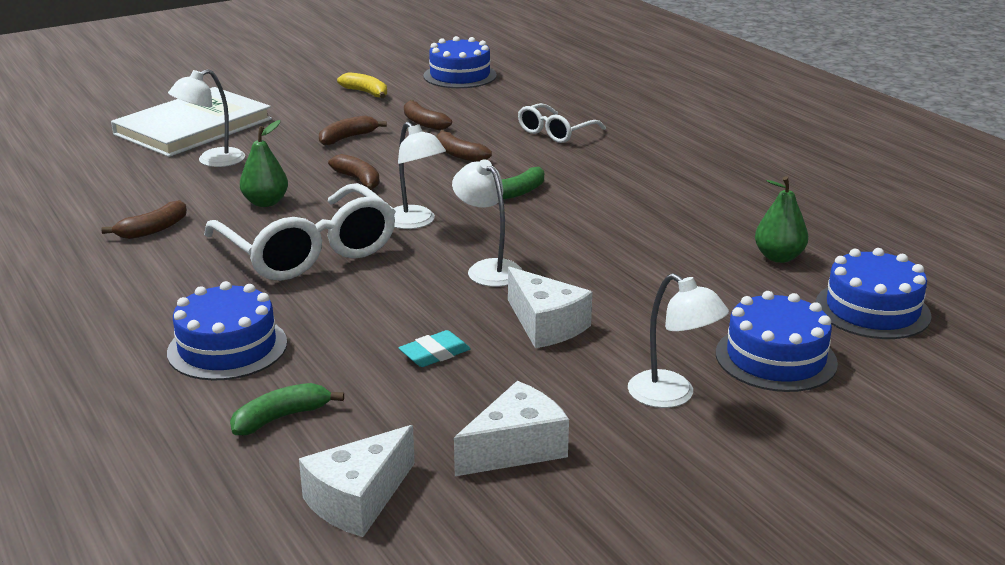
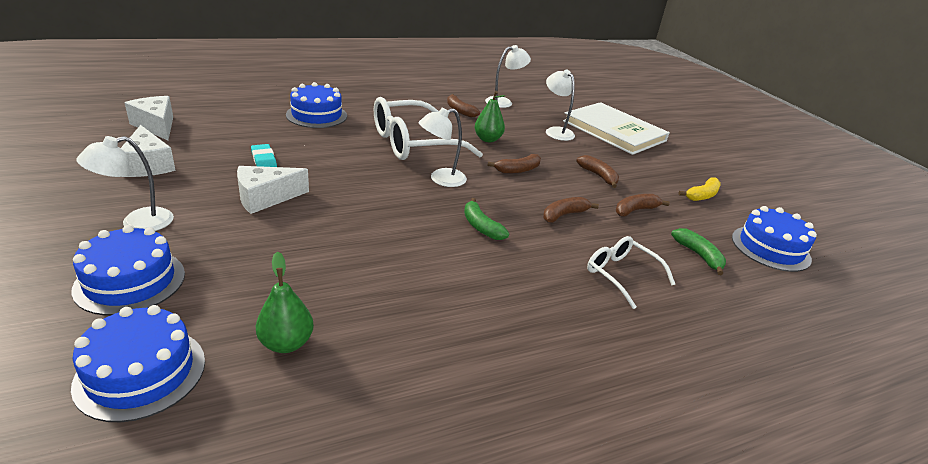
camera: 95 degrees right, 5 degrees up
green banana [230,383,344,435] -> green banana moved to [671,228,726,275]
white lamp [452,159,522,287] -> white lamp moved to [485,45,531,108]

